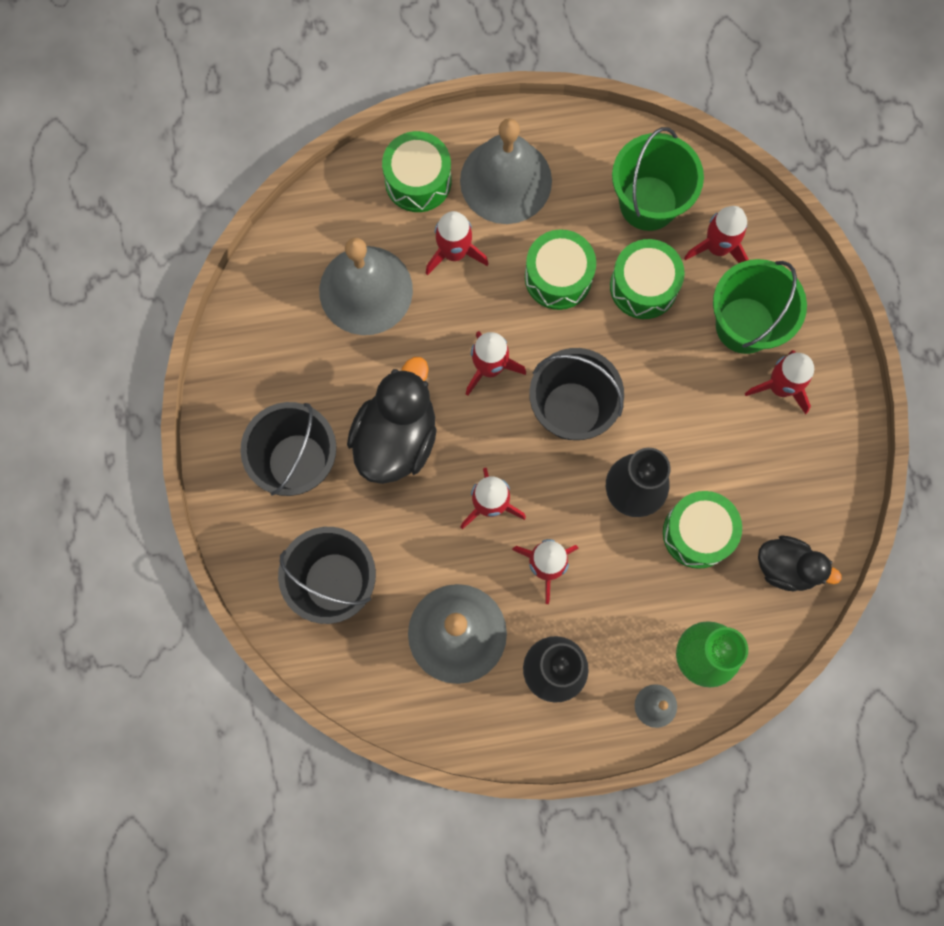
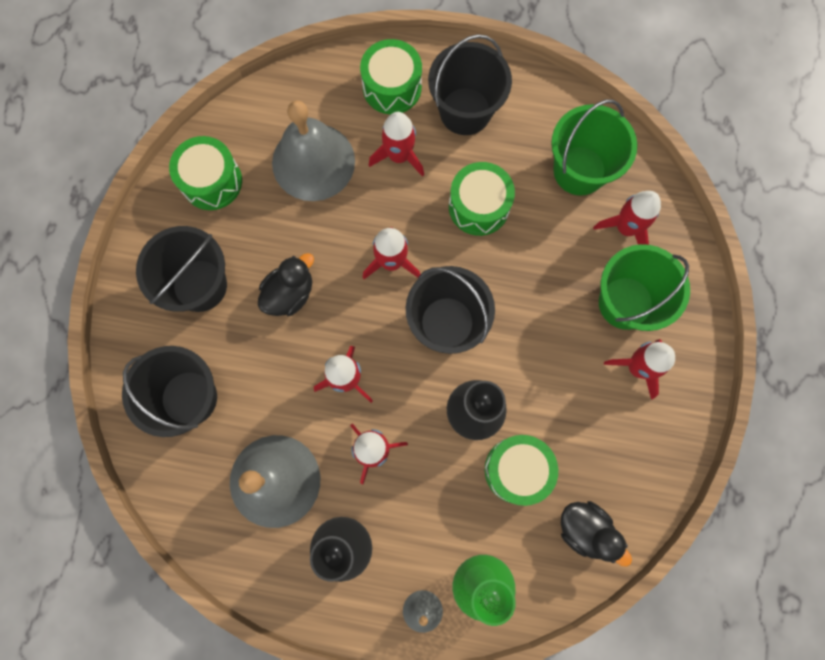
camera: 20 degrees right, 0 degrees up
black duck [347,357,437,484] -> black duck [258,253,314,316], size x0.63
grey bell [460,118,552,224] -> black bucket [428,34,512,135]
green drum [610,239,685,319] -> green drum moved to [169,136,242,210]

